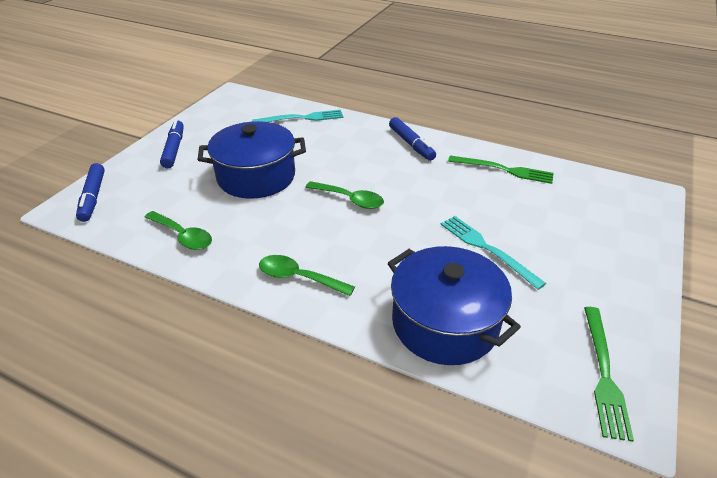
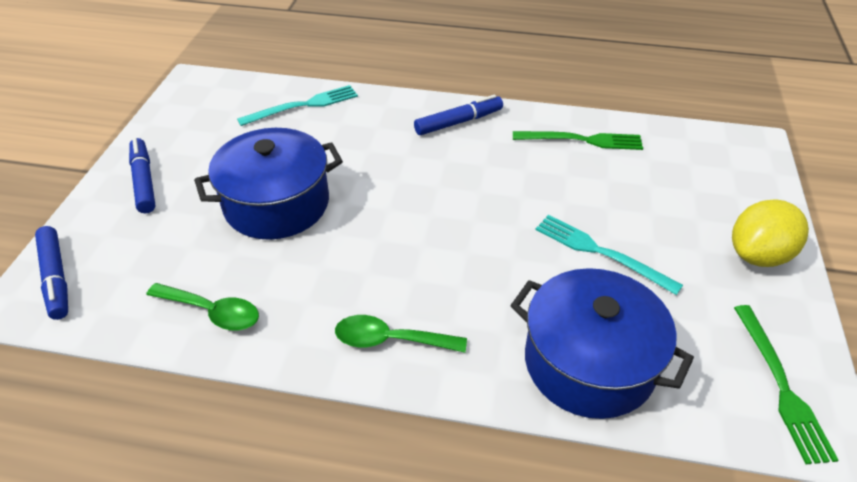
camera: 15 degrees left, 5 degrees up
green spoon [305,181,384,209] -> none
blue marker [389,117,436,161] -> blue marker turned 75 degrees counterclockwise [414,95,503,135]
none -> yellow lemon [732,199,809,267]

